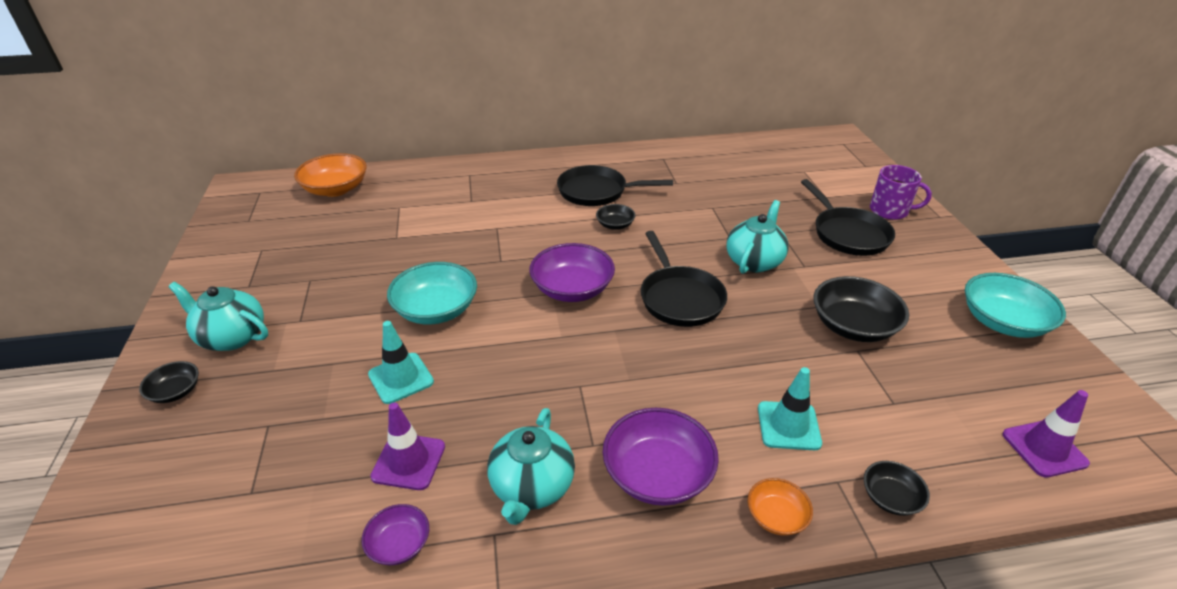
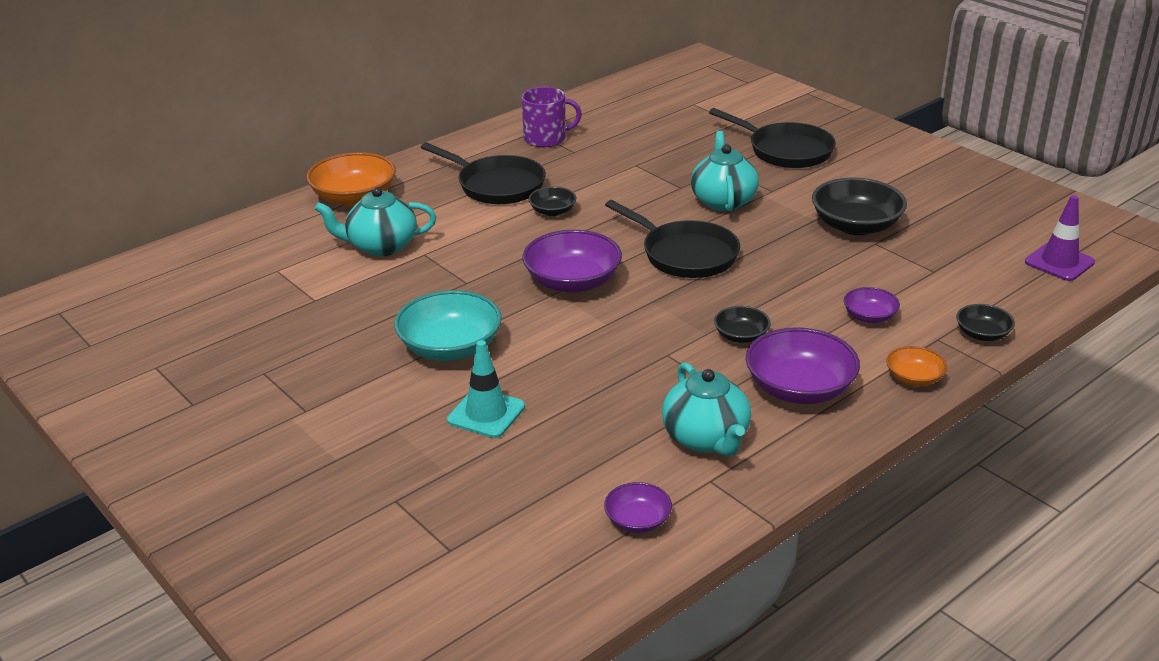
camera: 30 degrees left, 5 degrees down
black bowl [139,361,199,403] -> black bowl moved to [714,306,771,343]
turquoise teapot [168,282,268,351] -> turquoise teapot moved to [315,187,436,257]
orange bowl [294,153,367,197] -> orange bowl moved to [306,152,396,206]
purple traffic cone [370,403,445,490] -> none
black pan [557,165,673,206] -> black pan turned 120 degrees counterclockwise [421,142,546,204]
turquoise traffic cone [758,367,822,450] -> purple bowl [844,287,900,323]
purple mug [870,165,932,220] -> purple mug moved to [521,87,582,147]
turquoise bowl [965,273,1066,338] -> none

